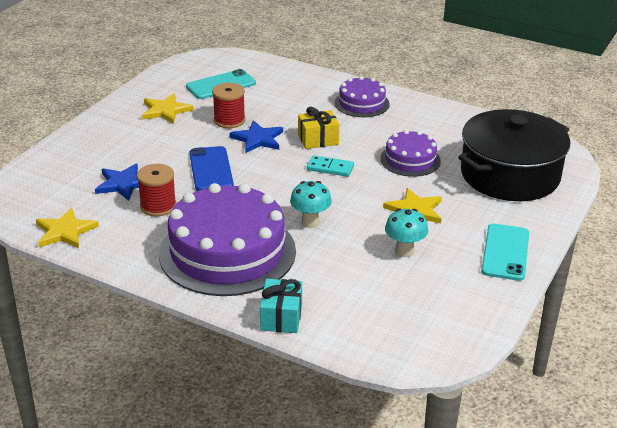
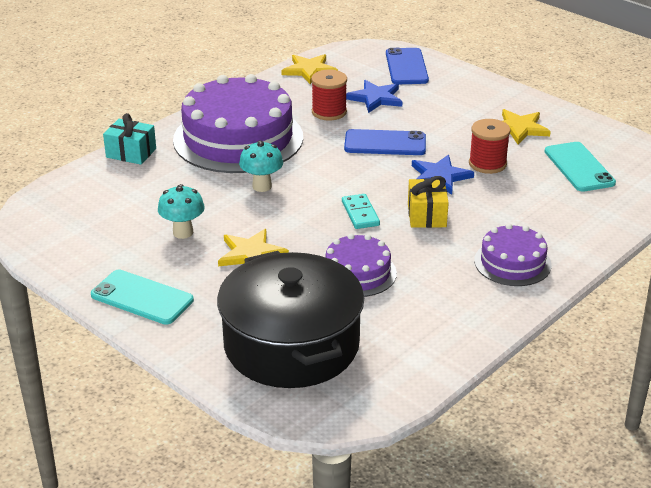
camera: 105 degrees right, 0 degrees up
turquoise domino [307,155,354,177] -> turquoise domino turned 45 degrees counterclockwise [342,194,380,229]
none -> blue phone [386,48,429,84]

